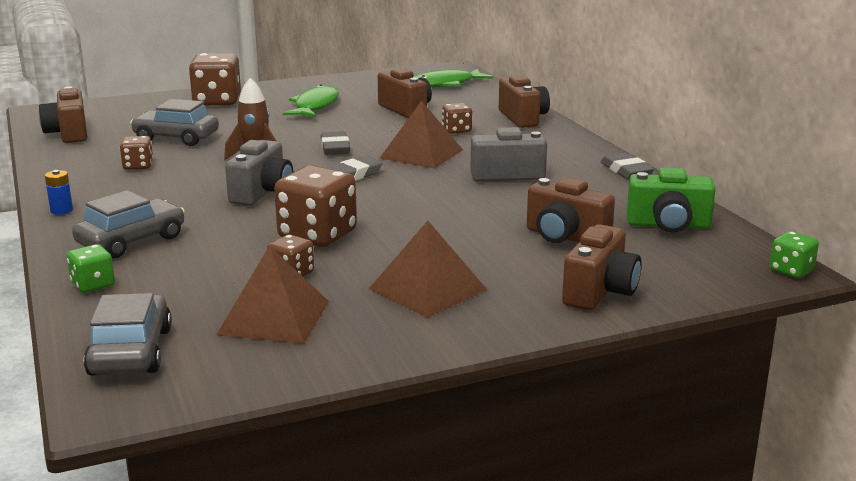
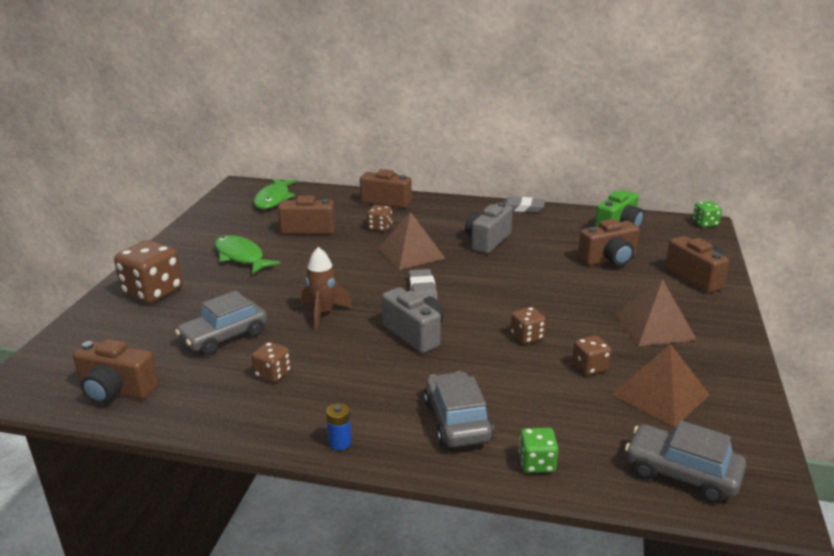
camera: 55 degrees left, 5 degrees up
brown dice [274,165,357,247] -> brown dice [510,307,546,344], size x0.52
grey eraser [321,131,350,155] -> none

